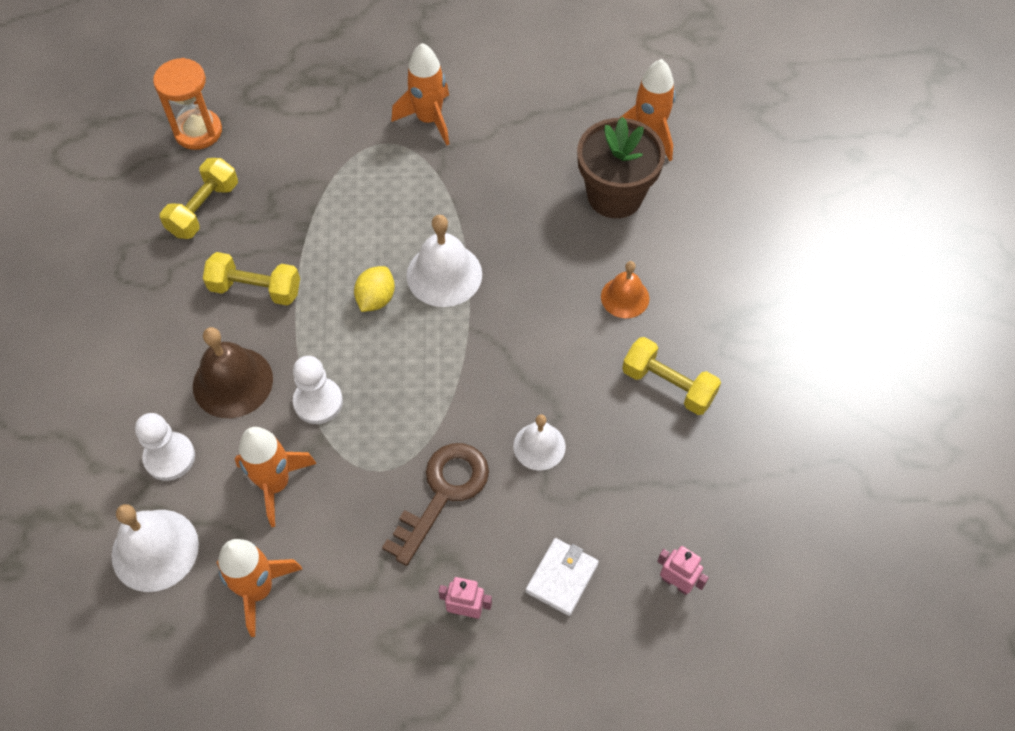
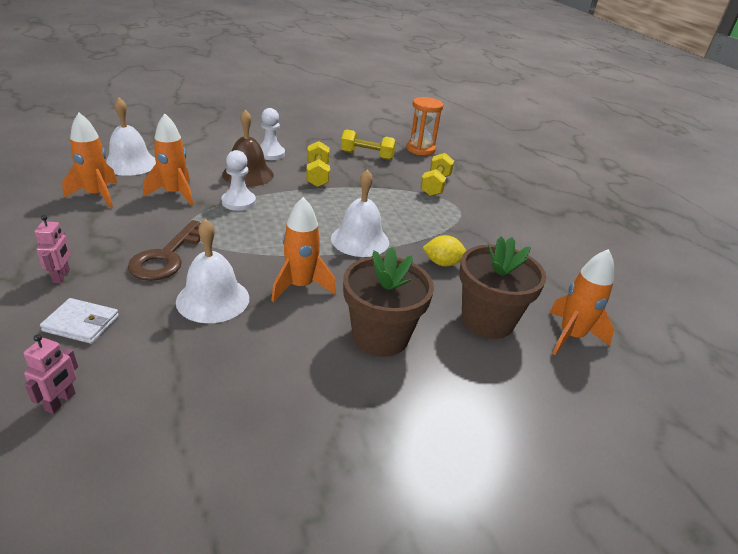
camera: 70 degrees right, 25 degrees down
white pawn [135,413,195,481] -> white pawn moved to [260,108,285,160]
yellow lemon [354,266,395,312] -> yellow lemon moved to [422,235,467,267]
brown key [382,443,489,566] -> brown key turned 90 degrees clockwise [128,220,201,281]
orange rocket [392,43,449,145] -> orange rocket moved to [271,197,336,302]
white bell [513,415,566,471] -> white bell [176,219,249,323], size x1.58
orange bell [601,261,649,318] -> brown flower pot [343,247,434,357]
yellow dumbbell [622,337,721,415] -> yellow dumbbell moved to [420,153,454,196]

